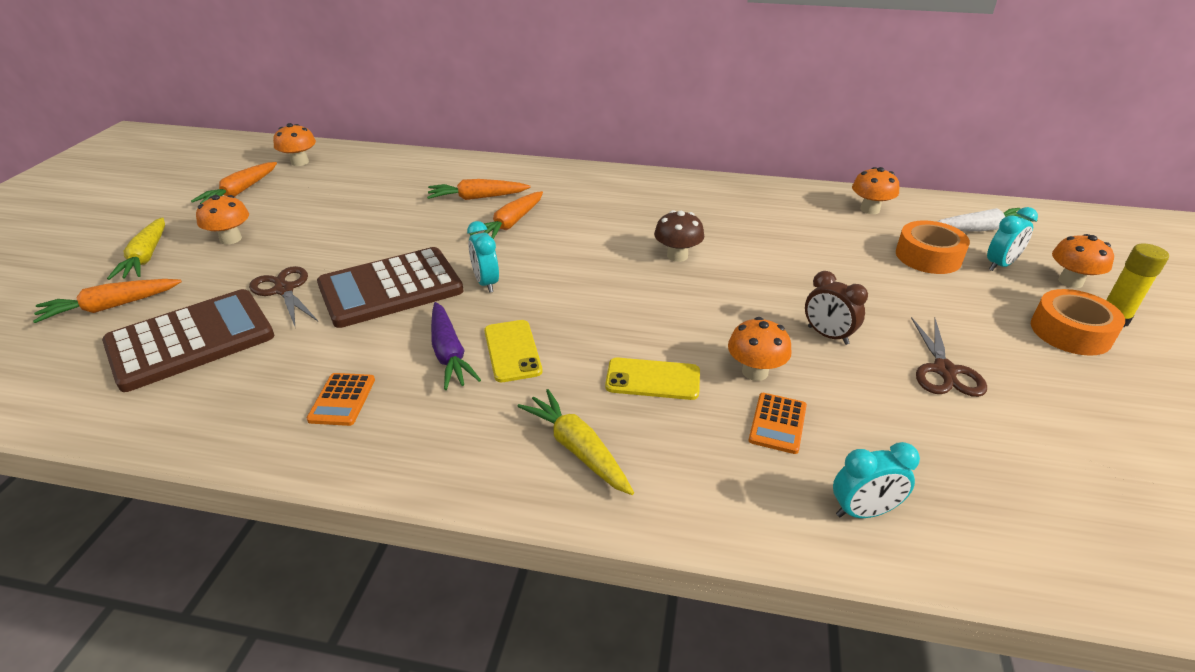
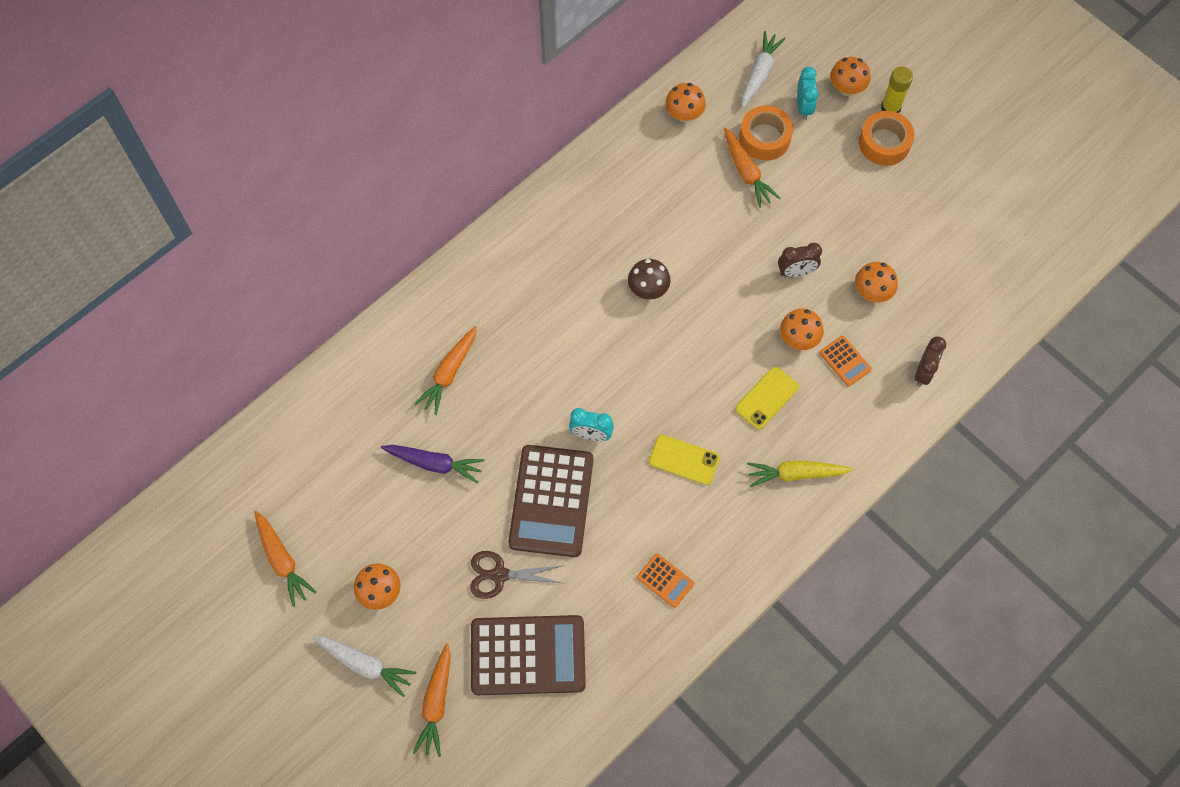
camera: 55 degrees left, 30 degrees up
brown calculator [102,289,275,392] -> brown calculator turned 90 degrees clockwise [471,615,586,695]
yellow carrot [107,217,165,280] -> white carrot [313,636,416,697]
orange mushroom [273,123,316,166] -> orange mushroom moved to [855,262,898,302]
purple carrot [431,302,481,390] -> purple carrot moved to [381,445,485,484]
orange carrot [469,191,543,239] -> orange carrot moved to [724,128,780,208]
turquoise clock [833,442,920,518] -> brown clock [915,336,946,386]
brown scissors [911,317,987,397] -> none

